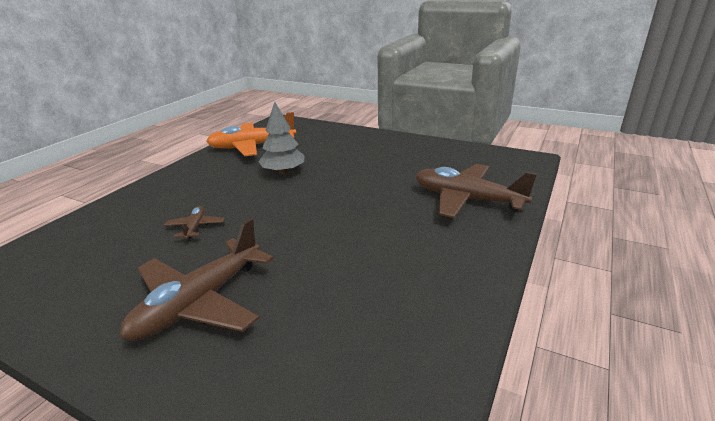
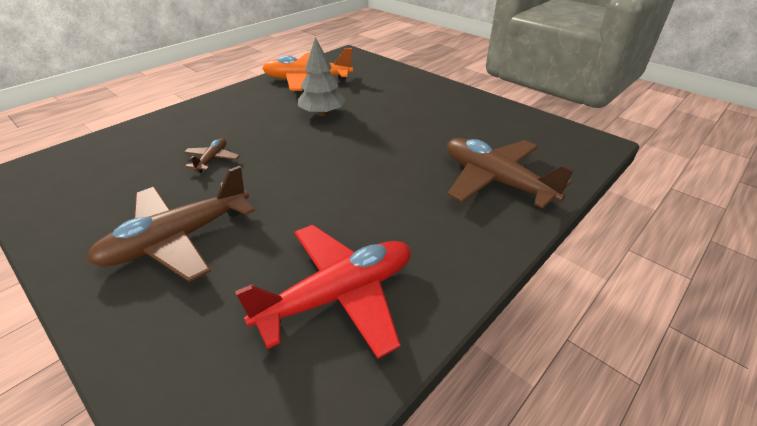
camera: 15 degrees right, 10 degrees up
none -> red plane [235,225,411,359]

